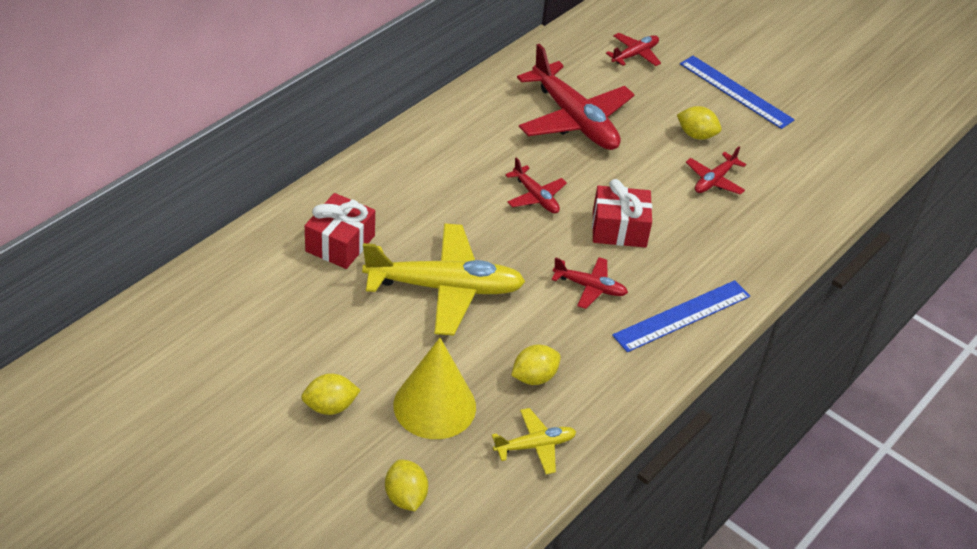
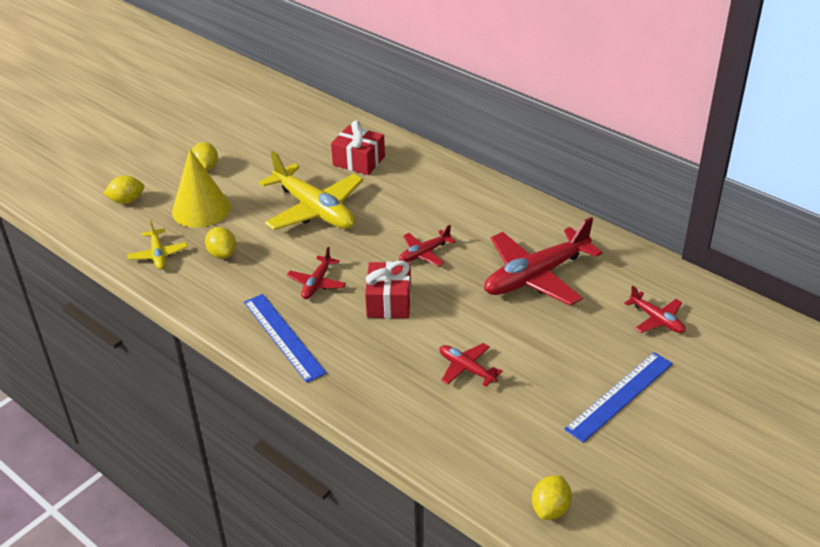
camera: 95 degrees right, 5 degrees down
yellow plane [362,223,526,336] -> yellow plane turned 45 degrees counterclockwise [259,151,363,230]
yellow lemon [677,106,721,140] -> yellow lemon moved to [532,476,572,520]

